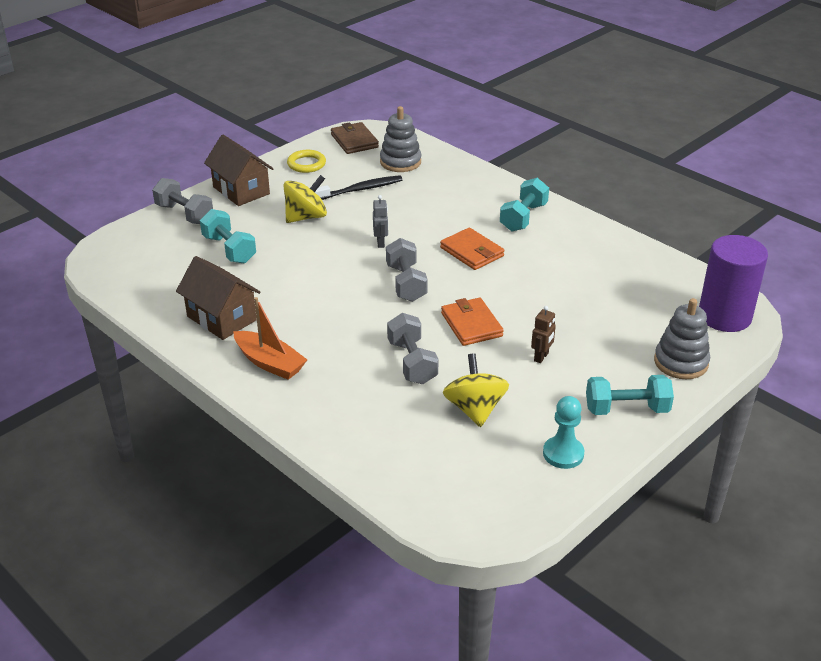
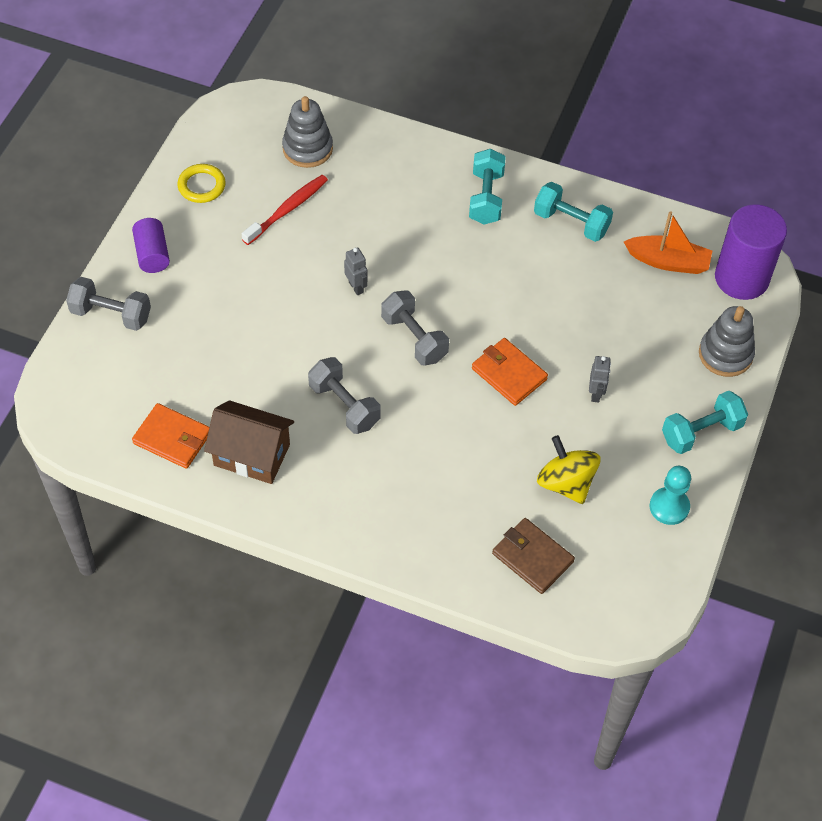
camera: 25 degrees left, 20 degrees up
turquoise dumbbell [200,209,256,264] -> turquoise dumbbell moved to [534,182,613,242]
brown house [204,135,274,206] -> purple cylinder [132,218,170,273]
orange boat [233,297,307,380] -> orange boat moved to [624,211,712,274]
yellow spinning top [283,175,327,223] -> none
black toothbrush [315,175,403,200] -> red toothbrush [242,175,328,245]
brown wallet [331,122,379,154] -> brown wallet moved to [492,518,575,594]
grey dumbbell [387,313,439,384] -> grey dumbbell moved to [308,357,381,434]
orange wallet [440,227,504,270] -> orange wallet moved to [132,403,209,469]
brown robot [531,306,556,363] -> grey robot [589,356,611,403]

